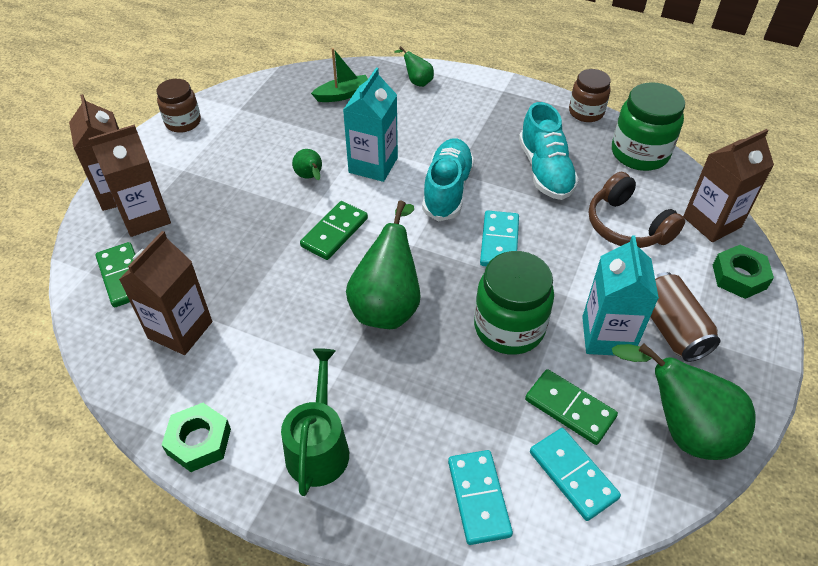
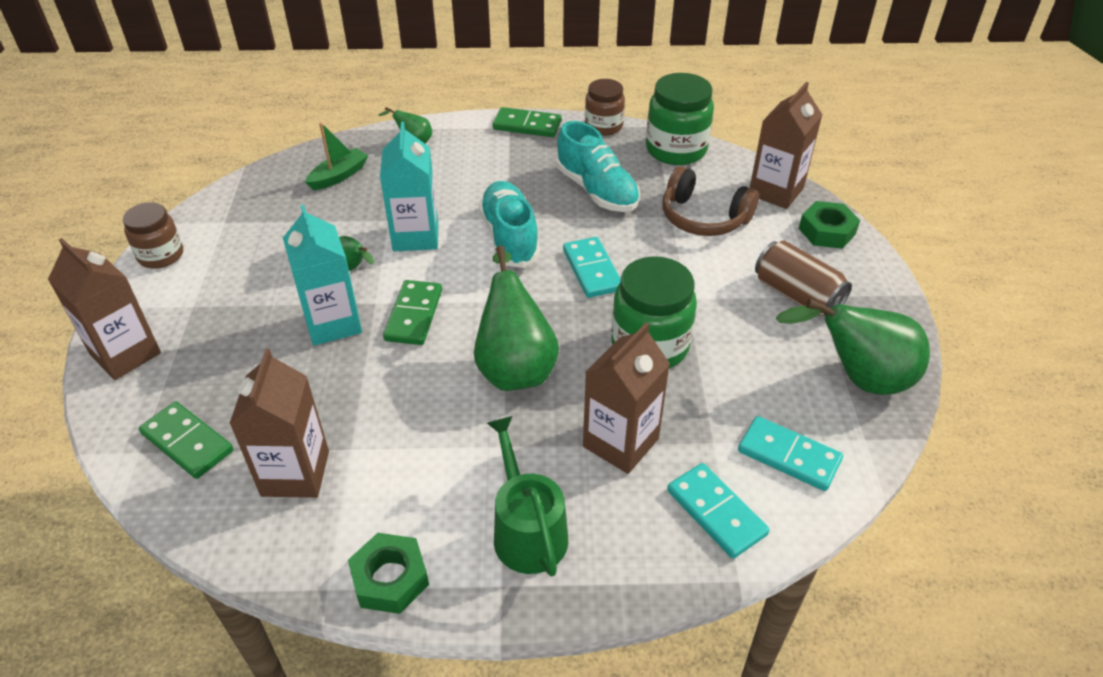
camera: 25 degrees left, 5 degrees down
brown carton [88,124,171,237] -> brown carton moved to [583,322,670,474]
green domino [525,369,618,445] -> green domino moved to [493,107,561,137]
turquoise carton [582,235,659,356] -> turquoise carton moved to [283,204,362,346]

